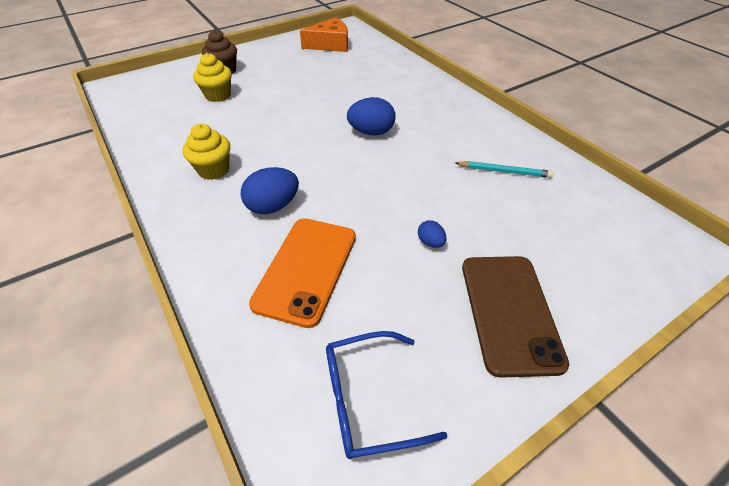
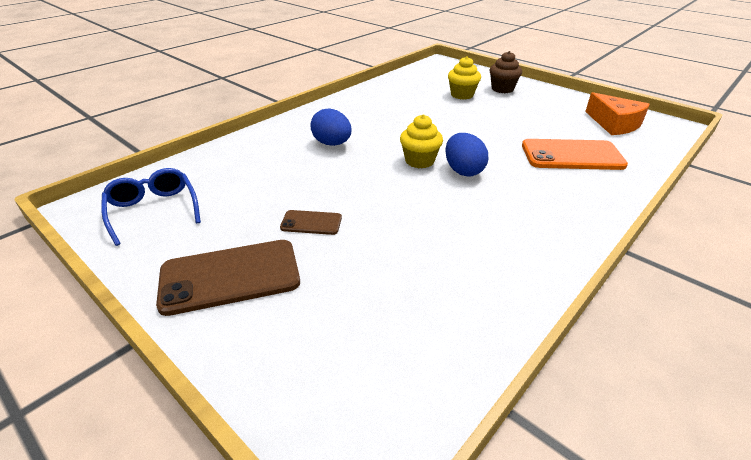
camera: 75 degrees right, 10 degrees down
yellow cupcake [183,124,230,180] -> yellow cupcake moved to [400,114,443,169]
orange phone [249,218,356,328] -> orange phone moved to [522,139,628,170]
blue egg [418,220,447,248] -> brown phone [280,210,342,235]
turquoise pencil [455,161,554,178] -> none

